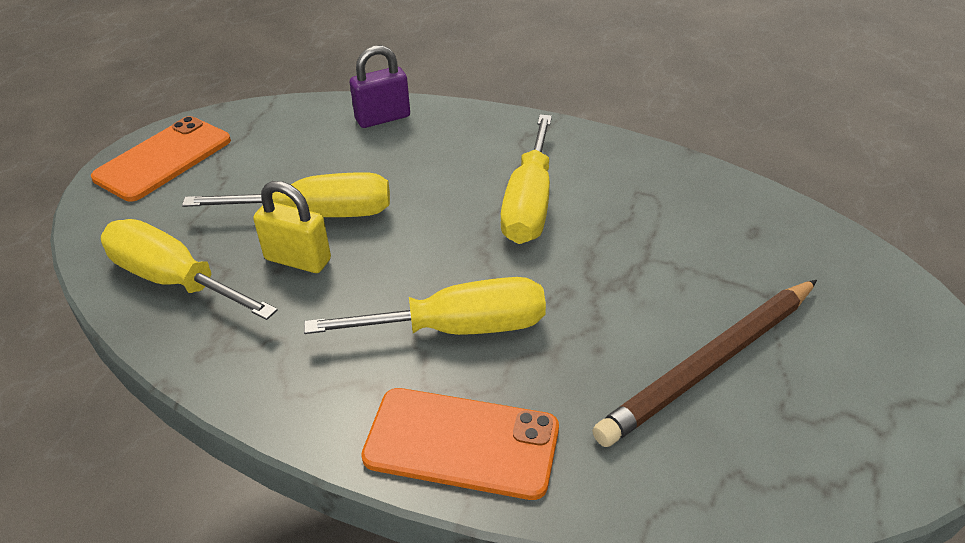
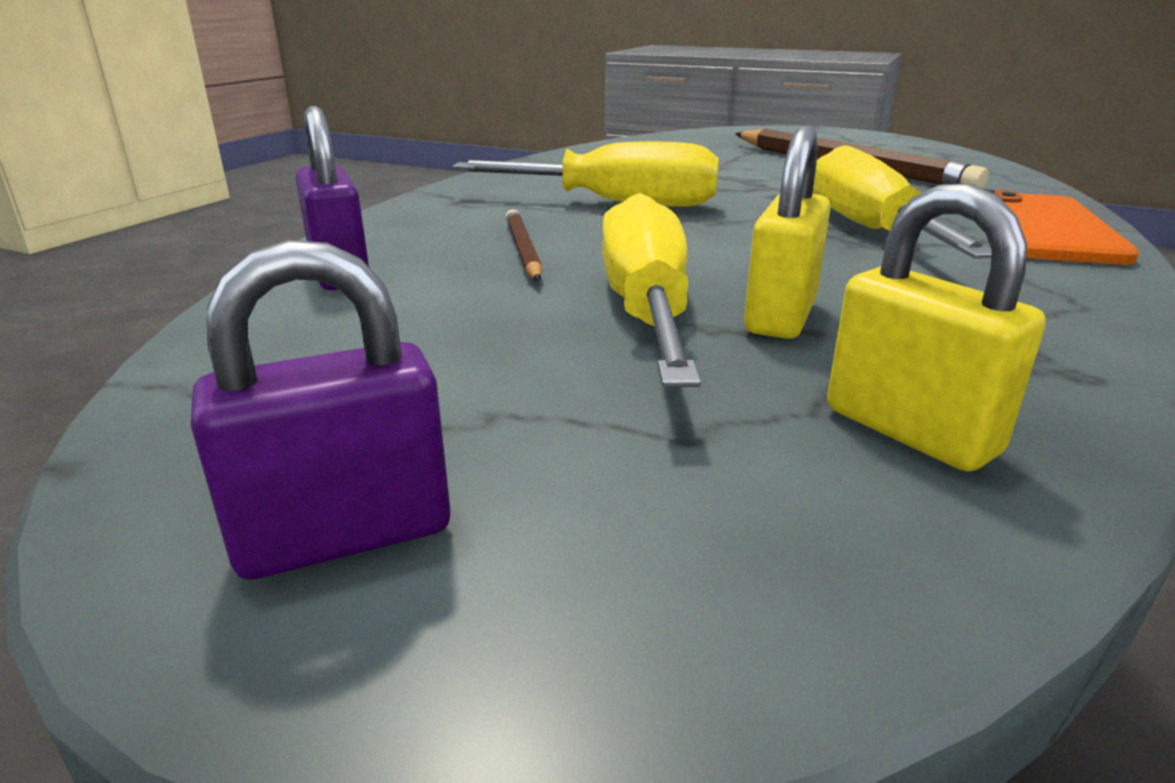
camera: 90 degrees left, 15 degrees down
orange phone [91,116,231,202] -> purple padlock [190,240,450,580]
yellow screwdriver [101,219,278,320] -> yellow padlock [827,184,1046,471]
none -> brown pencil [506,209,542,281]

